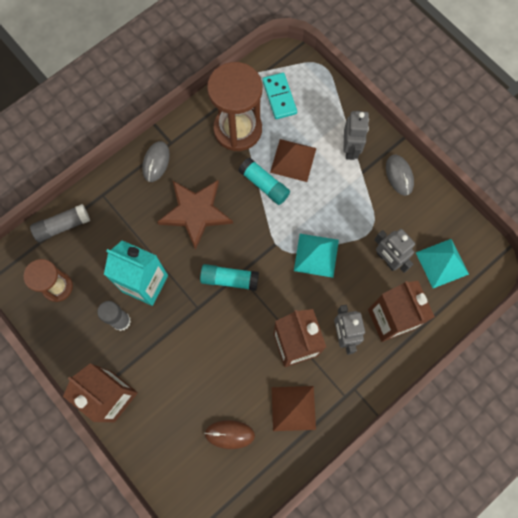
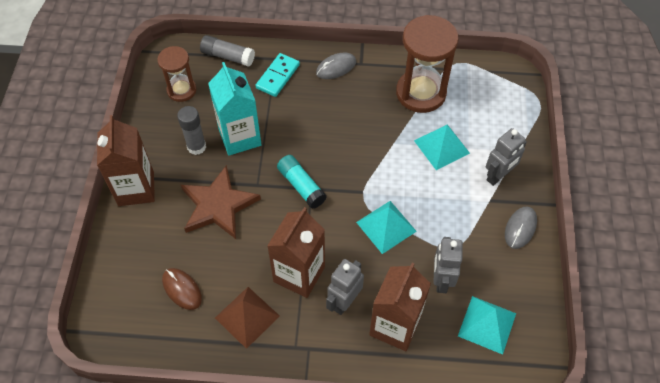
camera: 45 degrees right, 15 degrees down
brown star [157,180,233,250] -> brown star moved to [181,165,261,239]
turquoise glue stick [239,157,290,205] -> none
turquoise domino [263,73,297,119] -> turquoise domino moved to [255,53,300,97]
brown pyramid [270,139,316,182] -> turquoise pyramid [414,124,470,170]

